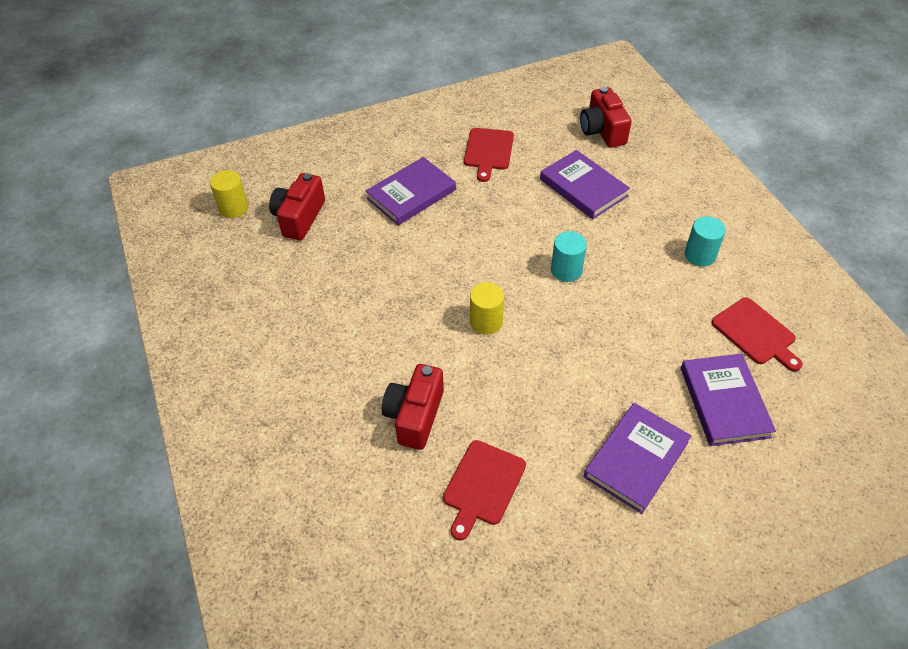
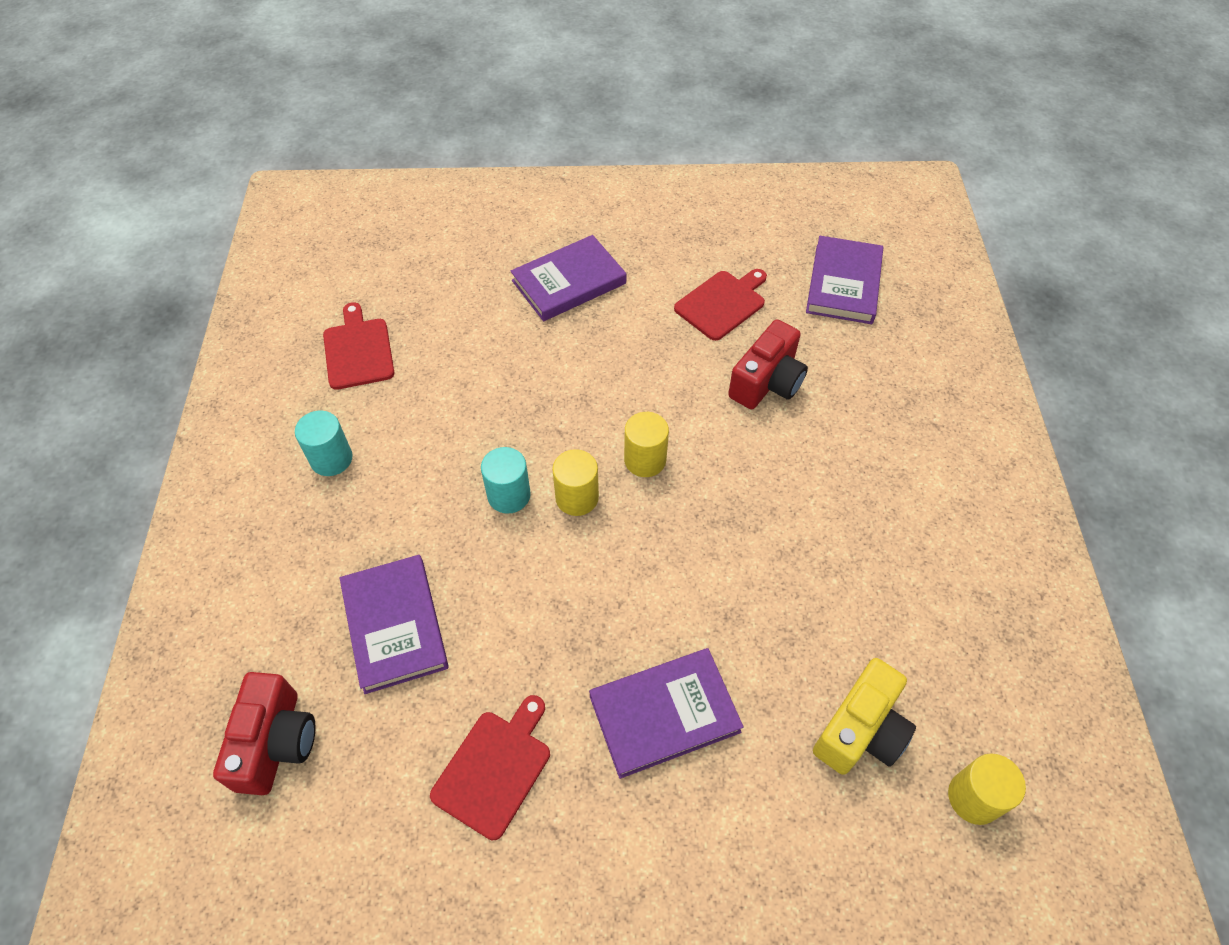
camera: 160 degrees left, 5 degrees up
red camera [269,173,325,240] -> yellow camera [813,658,916,775]
purple book [681,353,776,446] -> purple book moved to [806,236,883,324]
none -> yellow cylinder [552,449,599,516]

